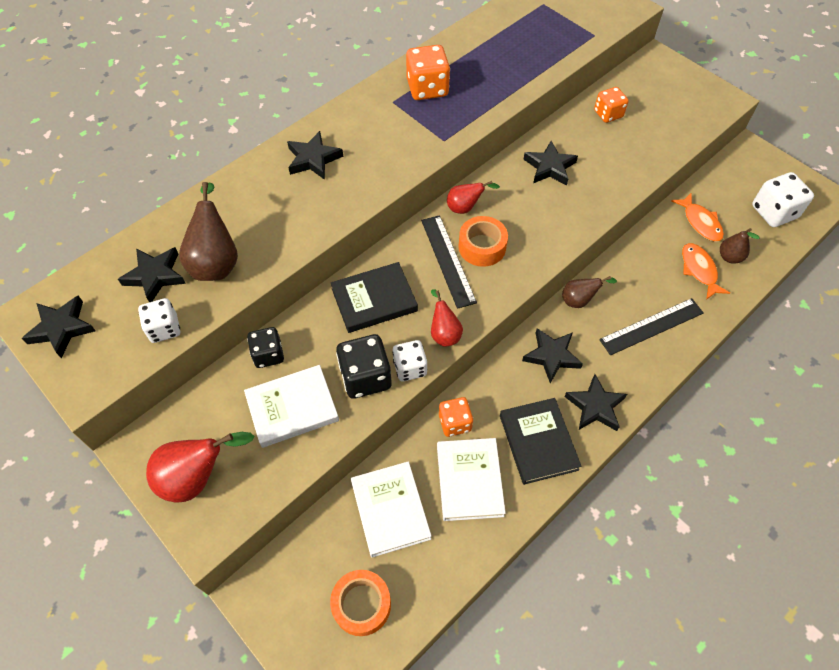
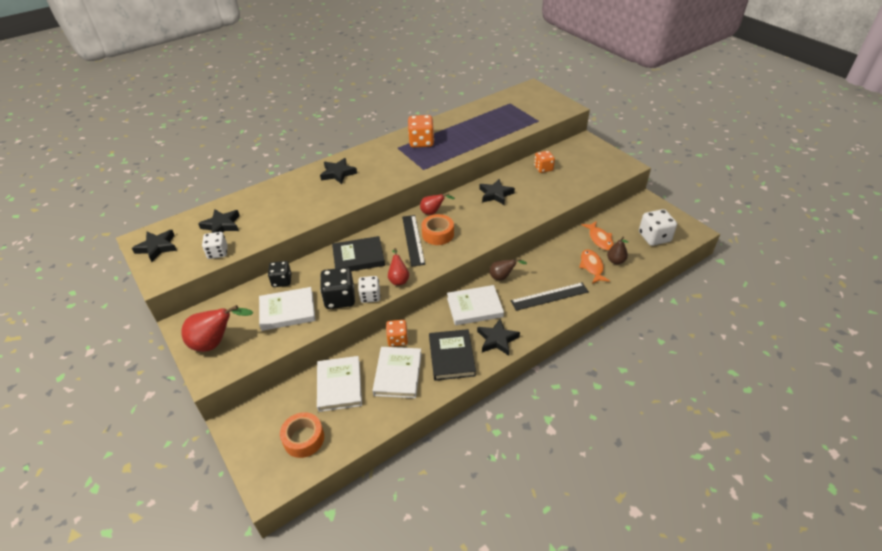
camera: 10 degrees right, 15 degrees down
brown pear [179,182,238,281] -> none
black star [522,328,583,383] -> white book [447,285,504,325]

